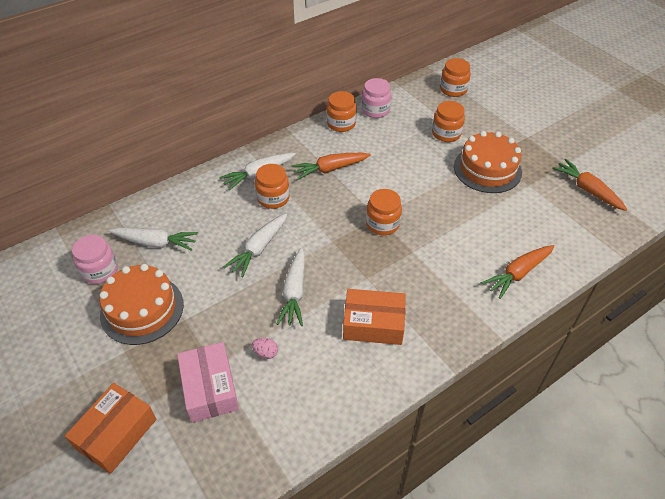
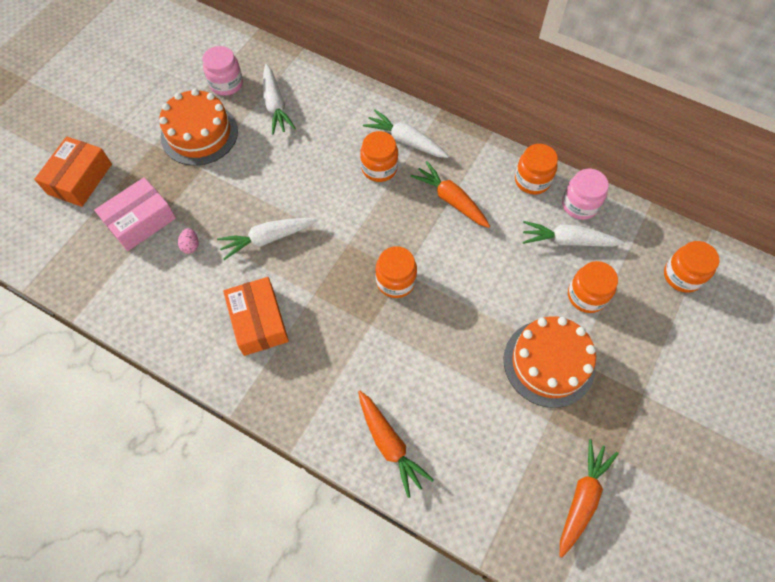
camera: 65 degrees right, 15 degrees up
orange box [65,383,156,474] -> orange box turned 75 degrees counterclockwise [34,136,112,207]
white carrot [223,213,287,277] -> white carrot moved to [523,221,624,247]
orange carrot [481,245,555,299] -> orange carrot turned 150 degrees counterclockwise [358,391,434,498]

